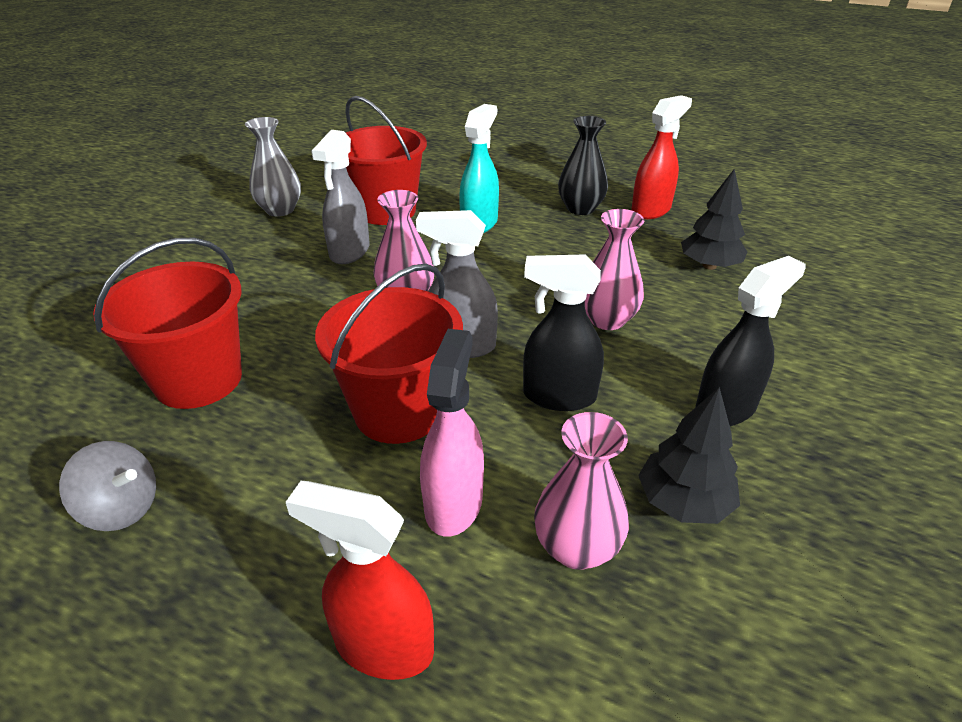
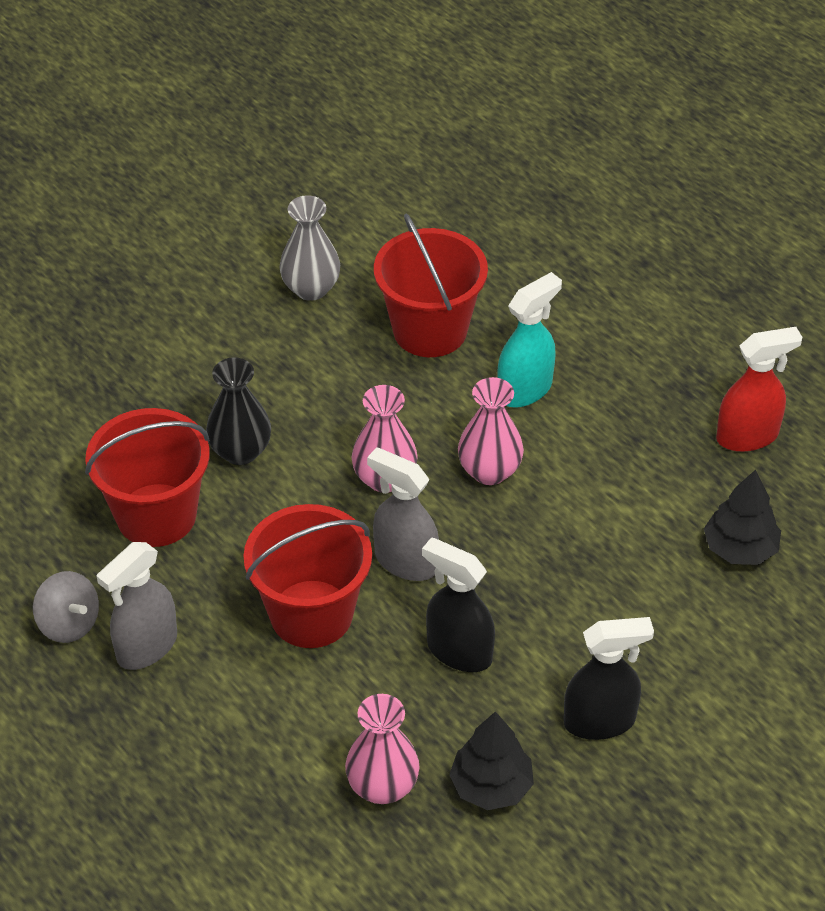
camera: 25 degrees right, 10 degrees up
red spray bottle [286,481,434,680] -> none
grey spray bottle [311,130,370,264] -> grey spray bottle moved to [97,542,177,670]
pink spray bottle [420,329,484,537] -> none
black vase [558,116,608,215] -> black vase moved to [206,357,271,465]
pink vase [585,209,644,330] -> pink vase moved to [458,377,524,485]

